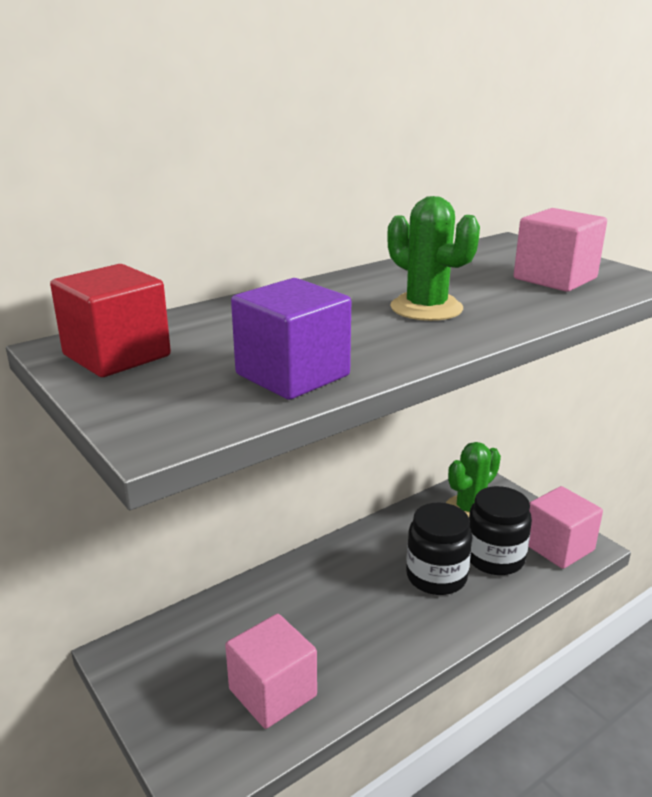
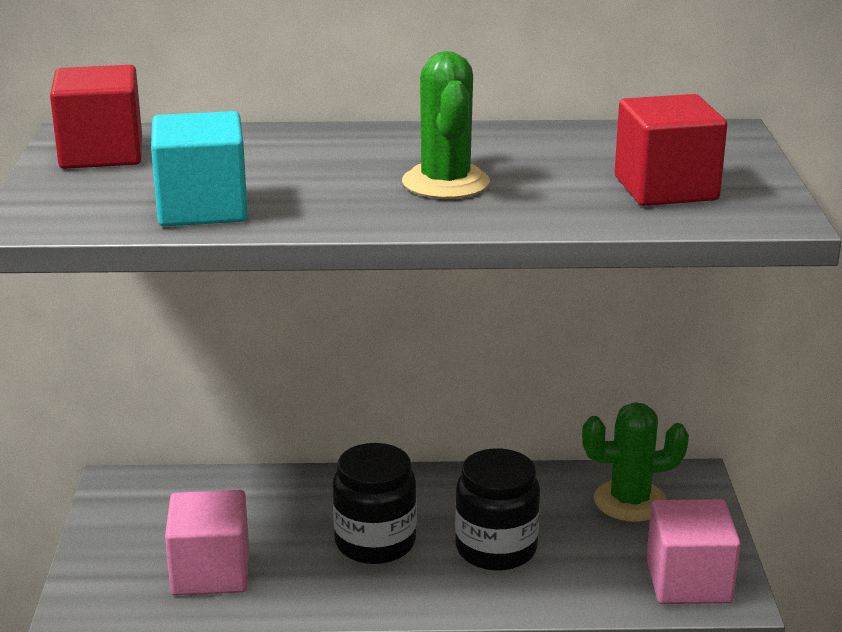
camera: 35 degrees right, 0 degrees up
purple cube [231,278,351,400] -> turquoise cube [151,111,248,226]
black jar [469,486,532,575] -> black jar moved to [333,443,417,564]
pink cube [514,208,607,292] -> red cube [615,94,727,206]

